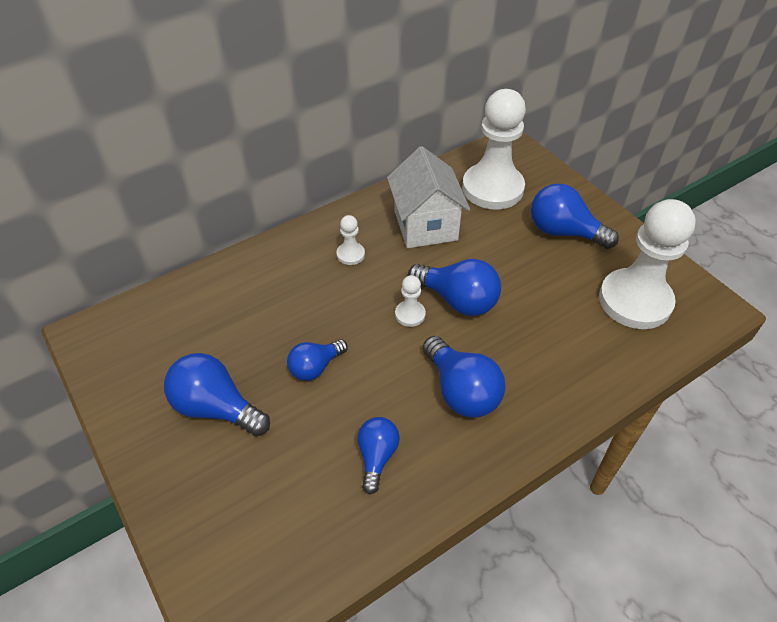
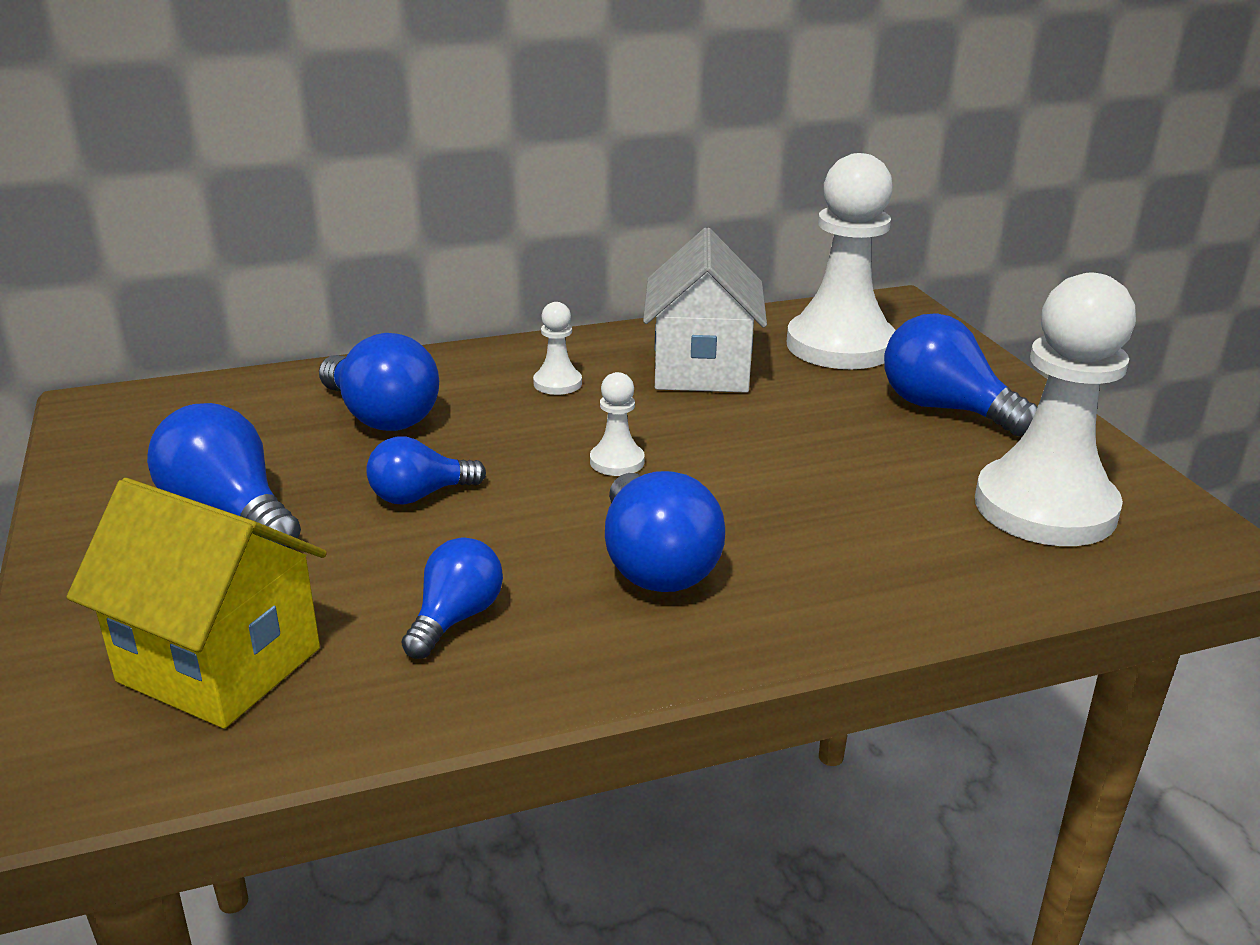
camera: 15 degrees right, 20 degrees down
blue light bulb [408,259,501,316] -> blue light bulb moved to [319,333,439,431]
none -> yellow house [67,478,327,728]

